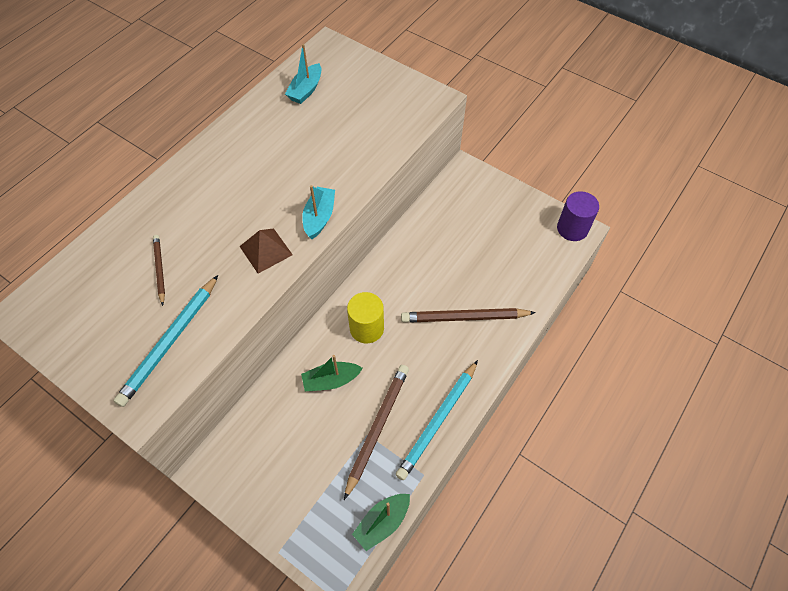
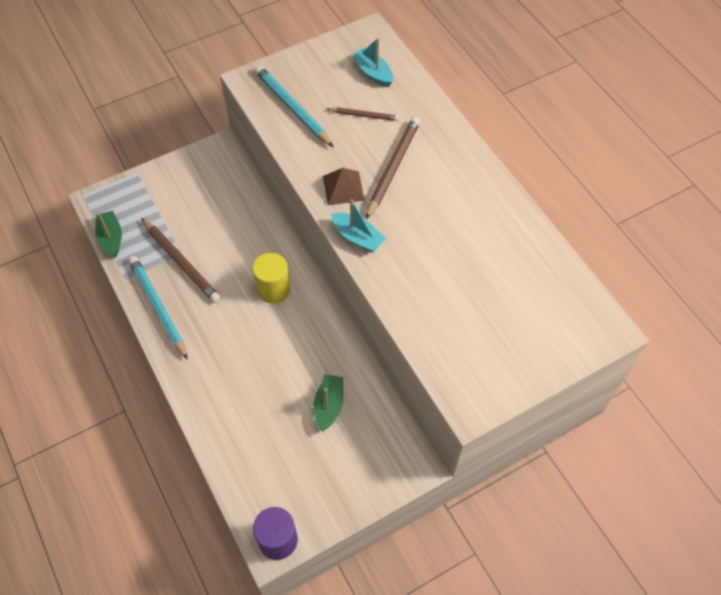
camera: 115 degrees right, 0 degrees up
turquoise boat [285,44,321,104] -> turquoise boat moved to [351,38,393,87]
green boat [301,355,363,391] -> green boat moved to [313,374,343,432]
brown pencil [401,308,536,323] -> brown pencil moved to [366,116,420,219]

